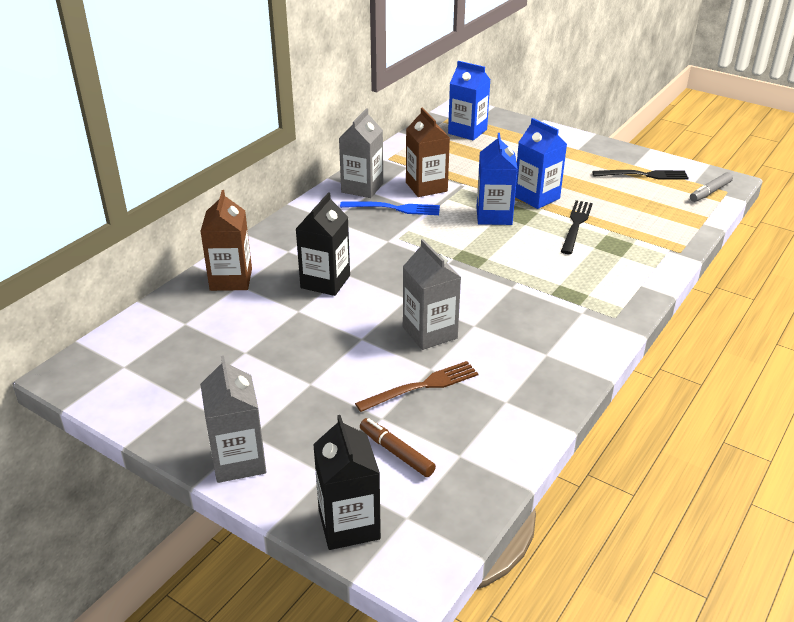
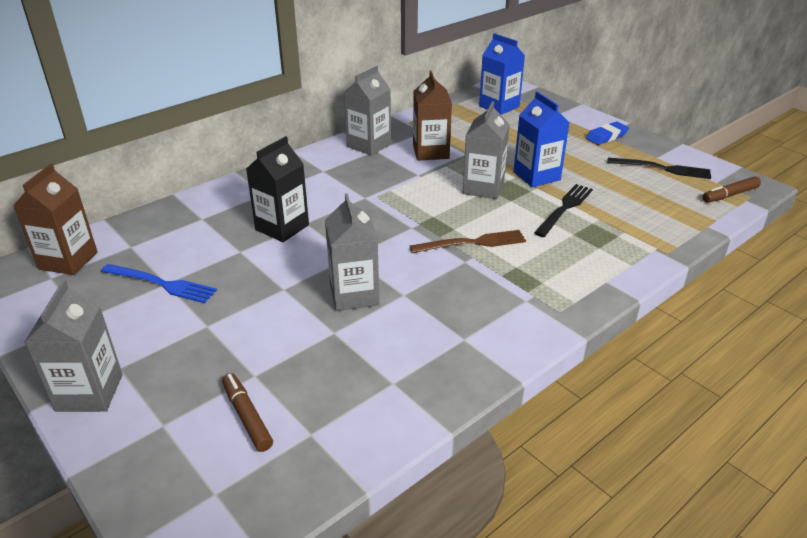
camera: 15 degrees right, 0 degrees up
brown carton [200,190,252,291] -> brown carton moved to [13,164,97,275]
black carton [313,415,381,550] -> none
blue fork [340,201,440,215] -> blue fork moved to [101,264,217,303]
brown fork [355,361,478,412] -> brown fork moved to [410,230,526,253]
blue carton [476,133,518,225] -> grey carton [463,101,510,199]
grey marker [690,172,733,202] -> brown marker [702,176,761,203]
none -> blue eraser [586,121,629,145]

